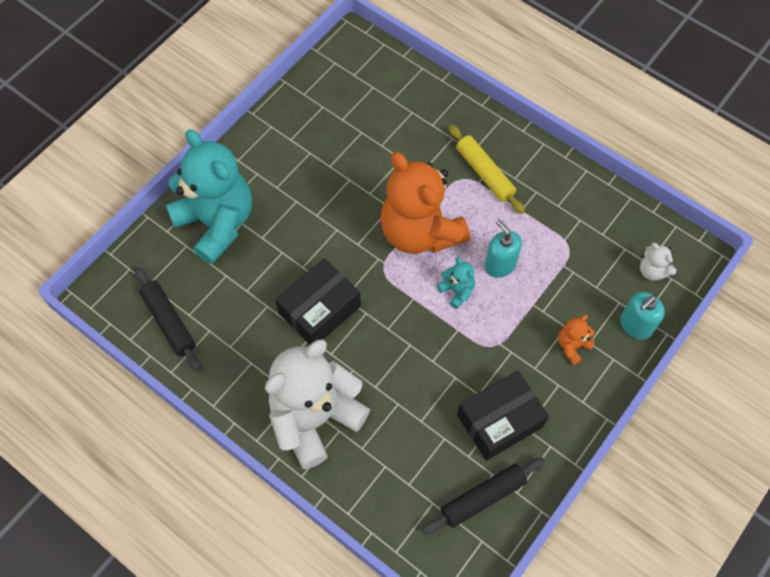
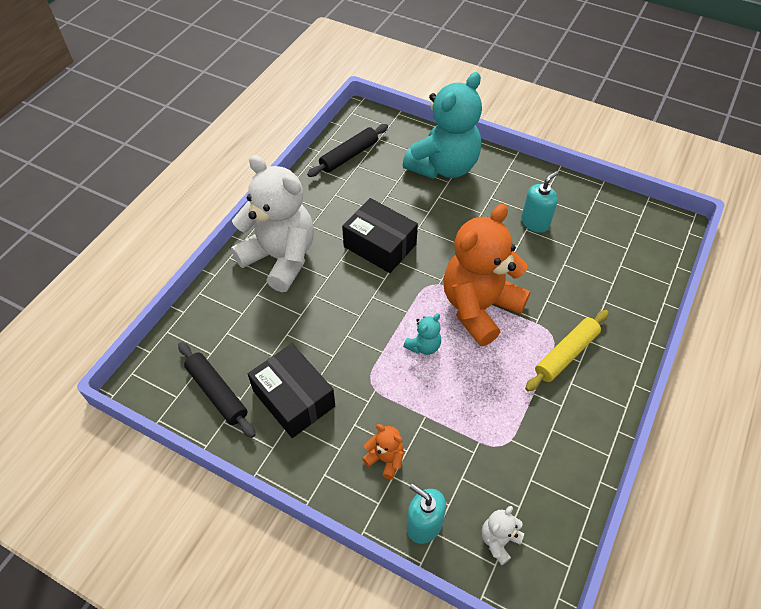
camera: 80 degrees right, 10 degrees down
turquoise soap dispenser [485,219,522,278] -> turquoise soap dispenser moved to [521,171,559,233]

